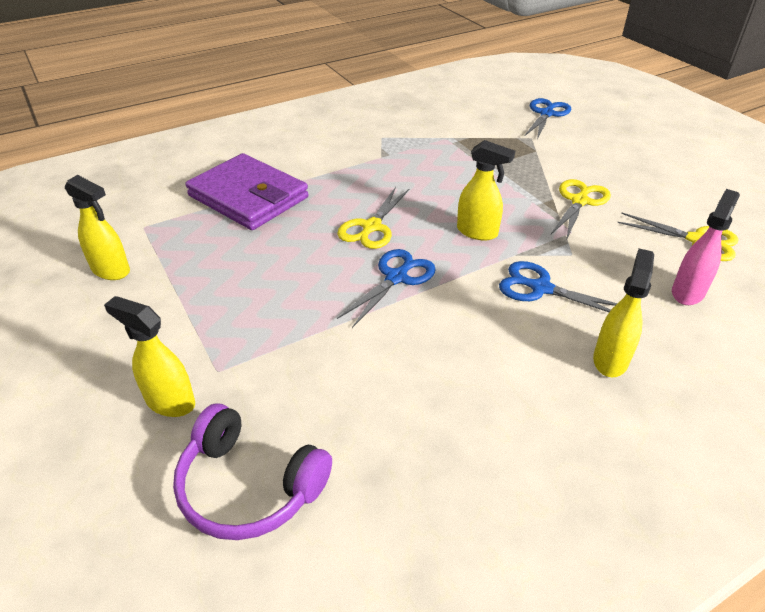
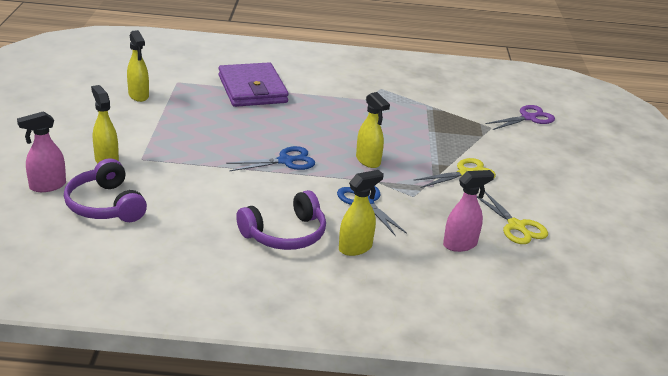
camera: 30 degrees right, 10 degrees down
yellow scissors [337,187,409,249] -> none
blue scissors [525,98,571,140] -> purple scissors [486,105,555,130]
none -> pink spray bottle [17,111,66,192]
none -> purple headphones [236,190,326,250]

